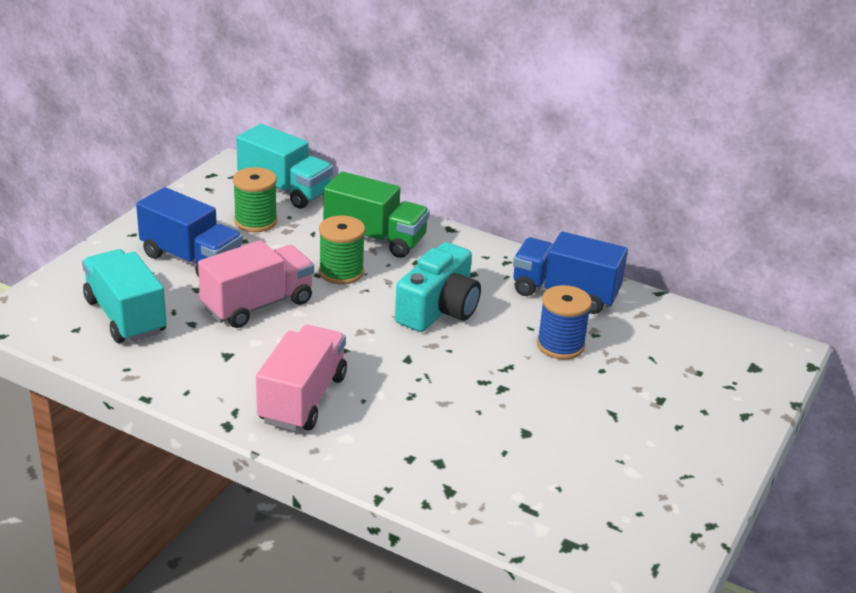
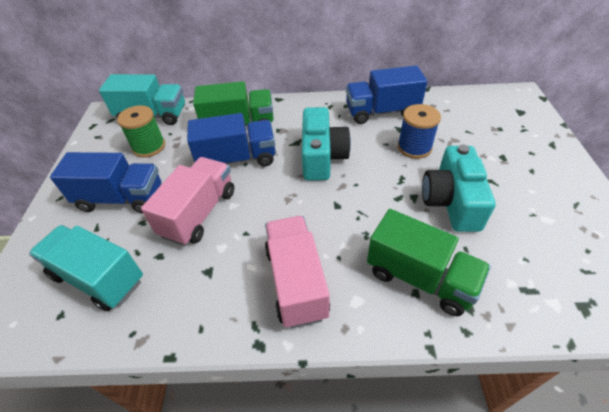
camera: 25 degrees left, 15 degrees up
green spool [319,216,365,284] -> blue truck [187,113,276,166]
none -> green truck [367,209,491,316]
none -> turquoise camera [422,145,496,232]

